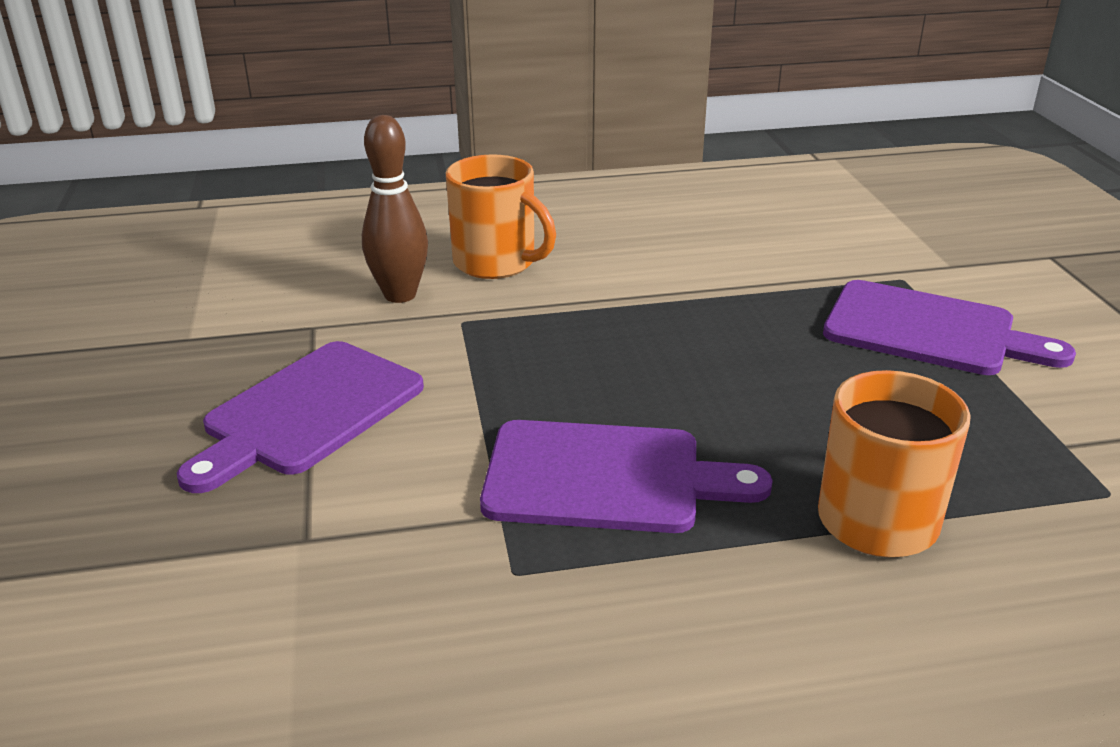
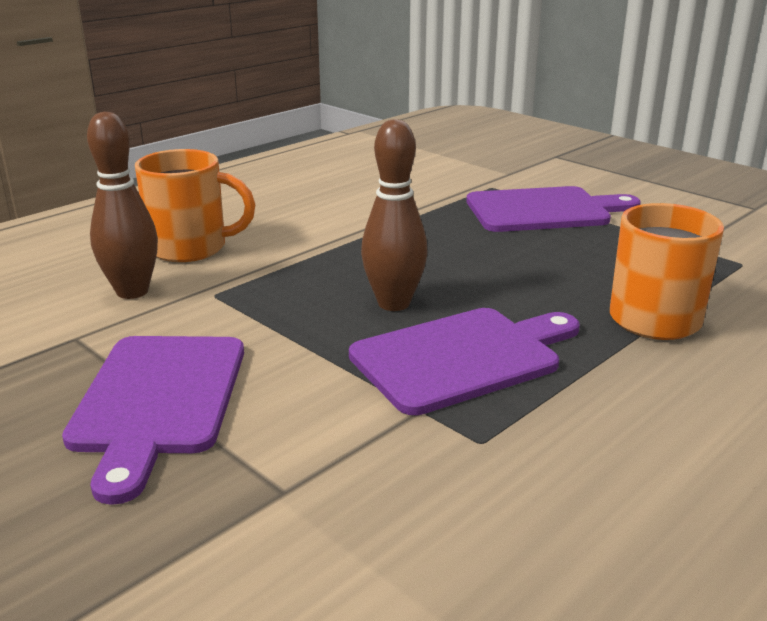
camera: 35 degrees left, 5 degrees down
none -> brown bowling pin [361,119,428,311]

